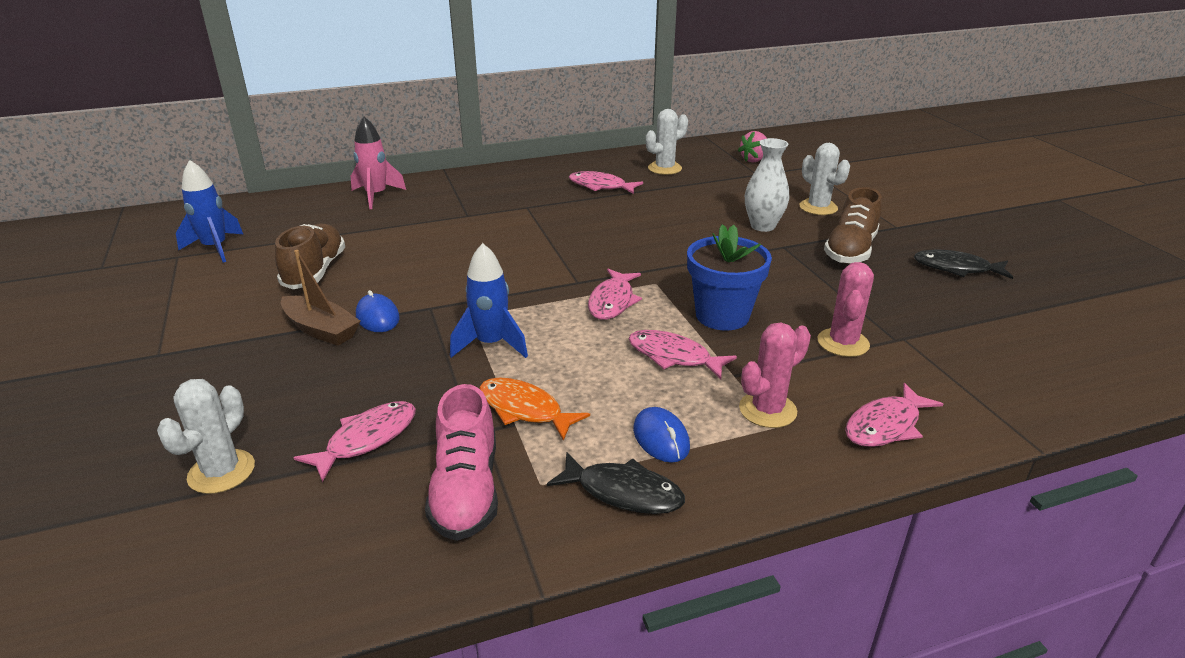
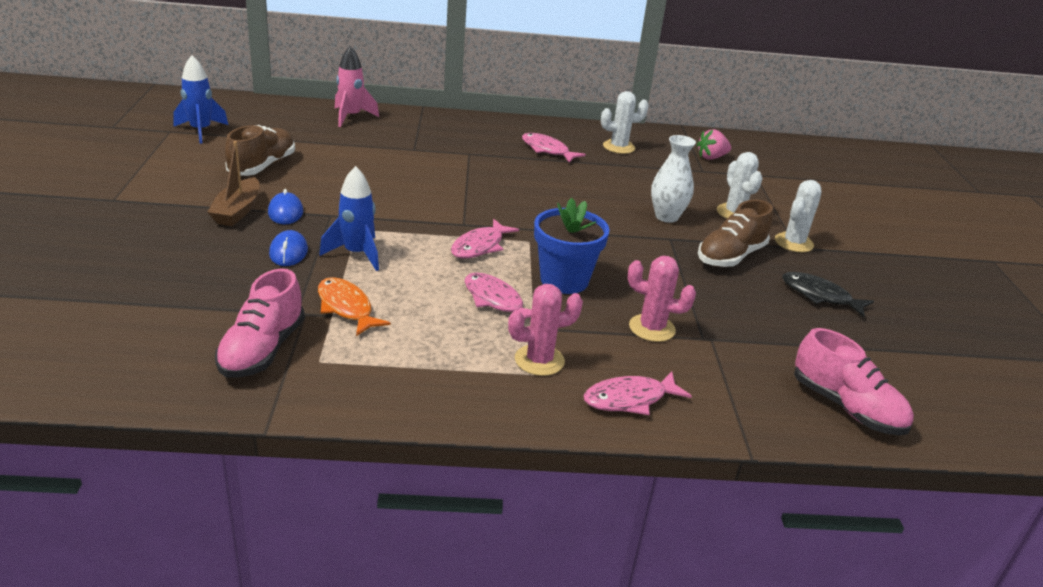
camera: 15 degrees right, 0 degrees up
white cactus [157,379,255,494] -> white cactus moved to [775,180,821,252]
brown boat [281,250,360,346] -> brown boat turned 45 degrees clockwise [207,141,260,226]
pink fish [294,401,416,482] -> none
black fish [547,452,685,514] -> none
blue mouse [633,407,690,463] -> blue mouse moved to [269,230,308,266]
pink cactus [817,262,874,357] -> pink cactus turned 75 degrees clockwise [627,256,696,342]
none -> pink shoe [794,328,914,435]

